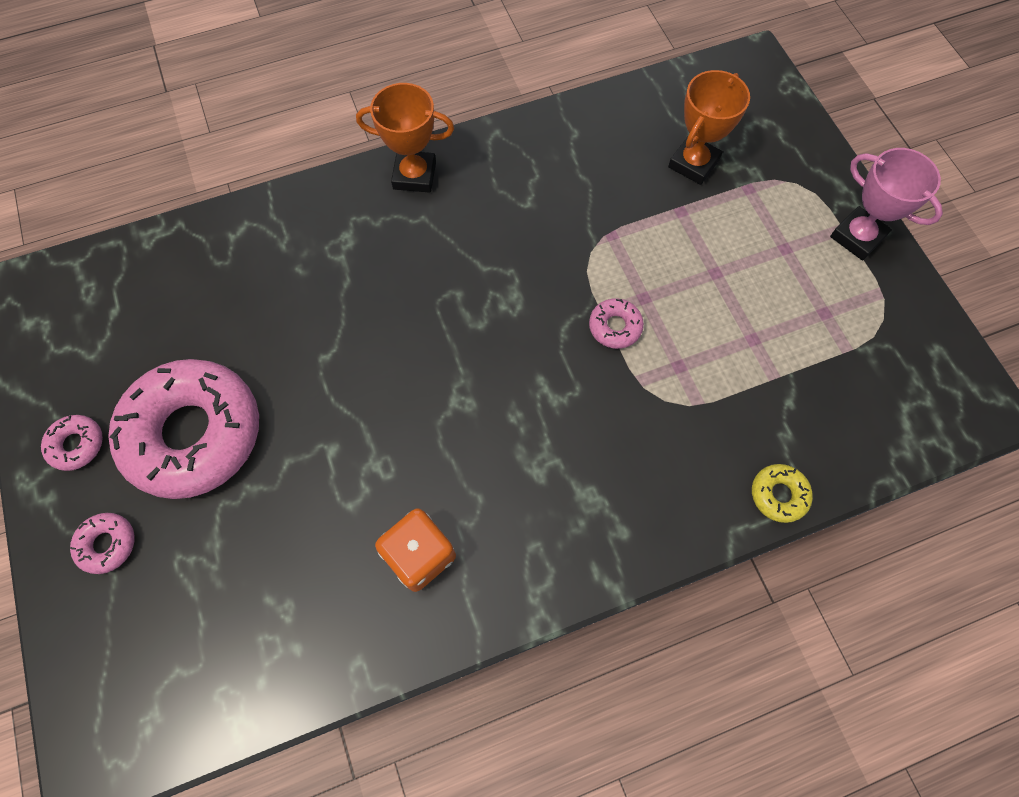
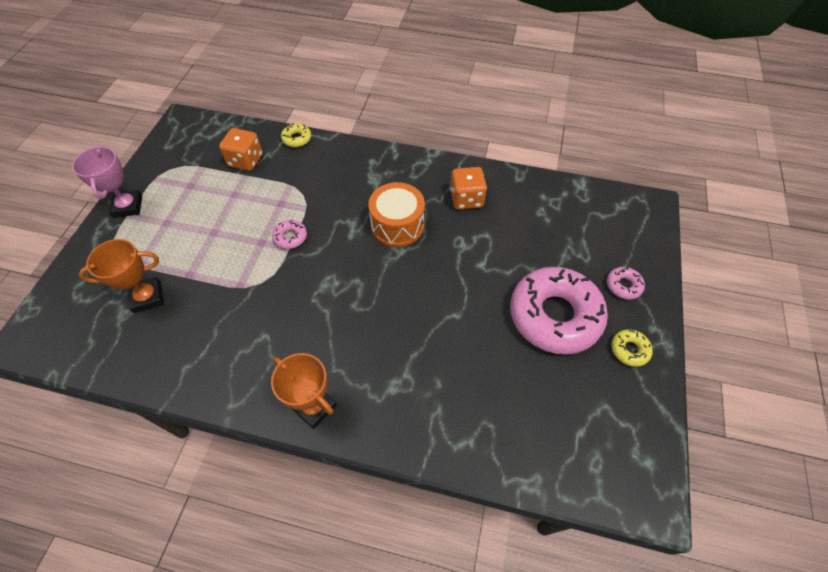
camera: 145 degrees left, 10 degrees down
pink donut [41,415,103,471] -> yellow donut [611,329,653,367]
none -> orange dice [219,128,263,171]
none -> orange drum [368,182,425,247]

